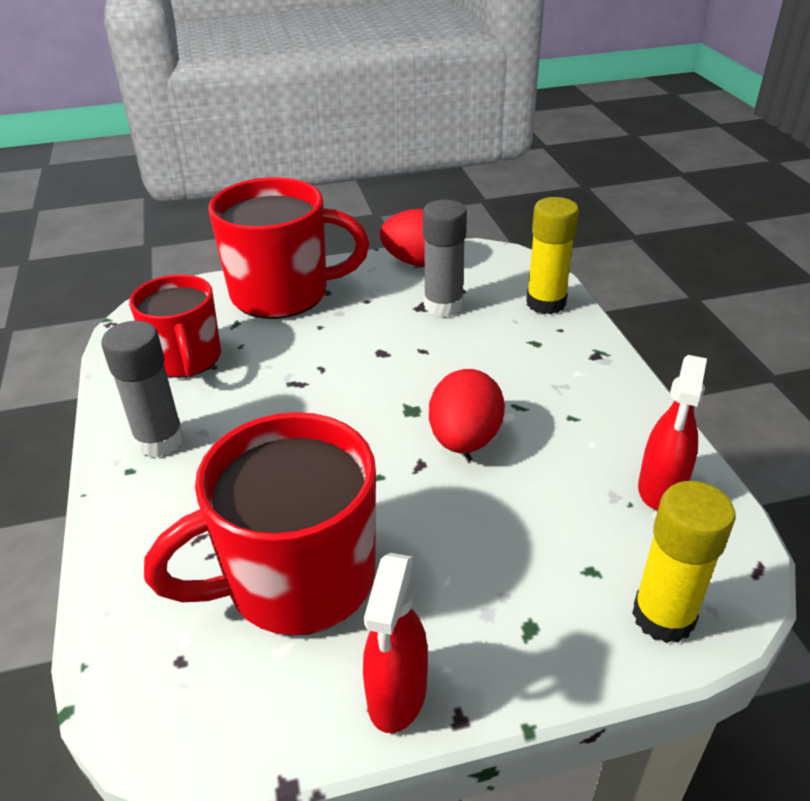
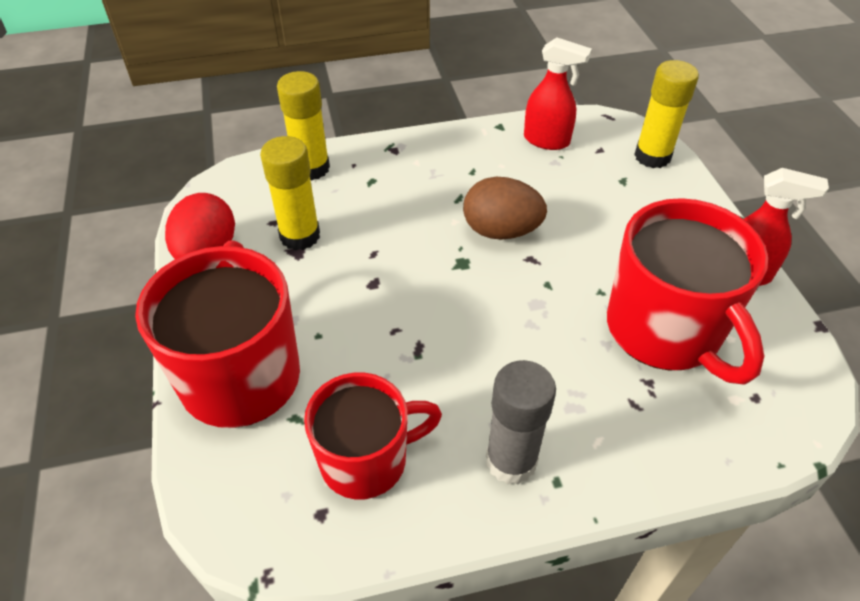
camera: 90 degrees left, 10 degrees up
grey glue stick [423,200,467,317] -> yellow glue stick [260,136,320,251]
red egg [429,369,505,453] -> brown egg [463,177,547,240]

